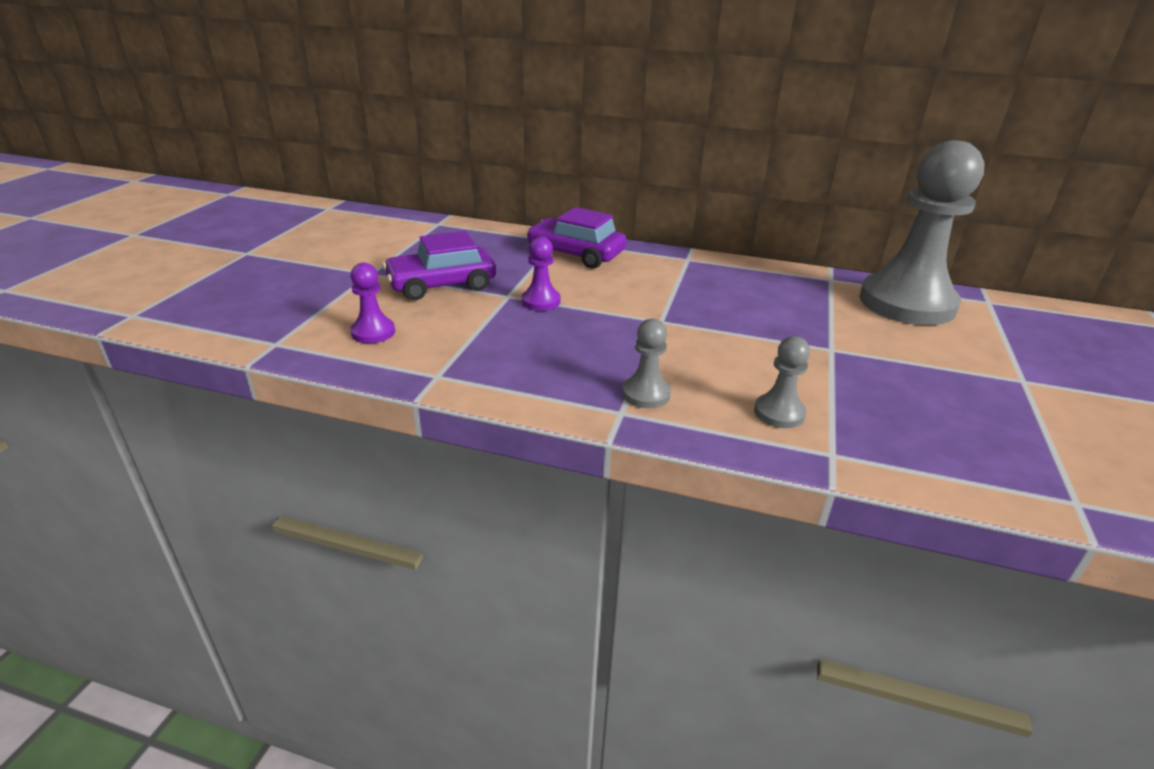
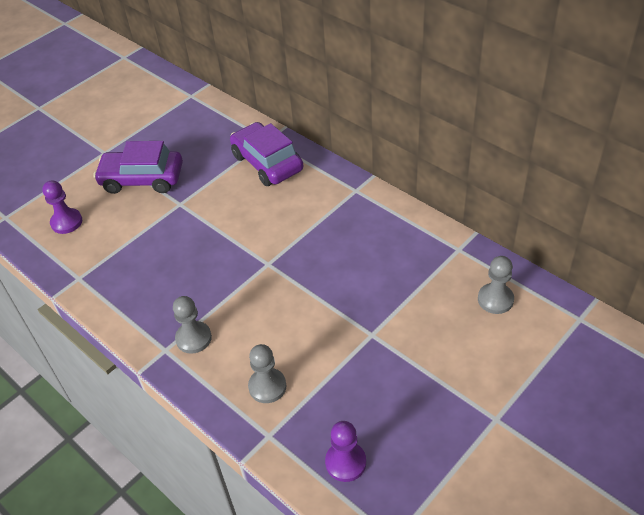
camera: 30 degrees right, 15 degrees up
purple pawn [522,236,561,311] -> purple pawn moved to [325,421,366,482]
grey pawn [859,140,985,325] -> grey pawn [478,256,514,314], size x0.42

